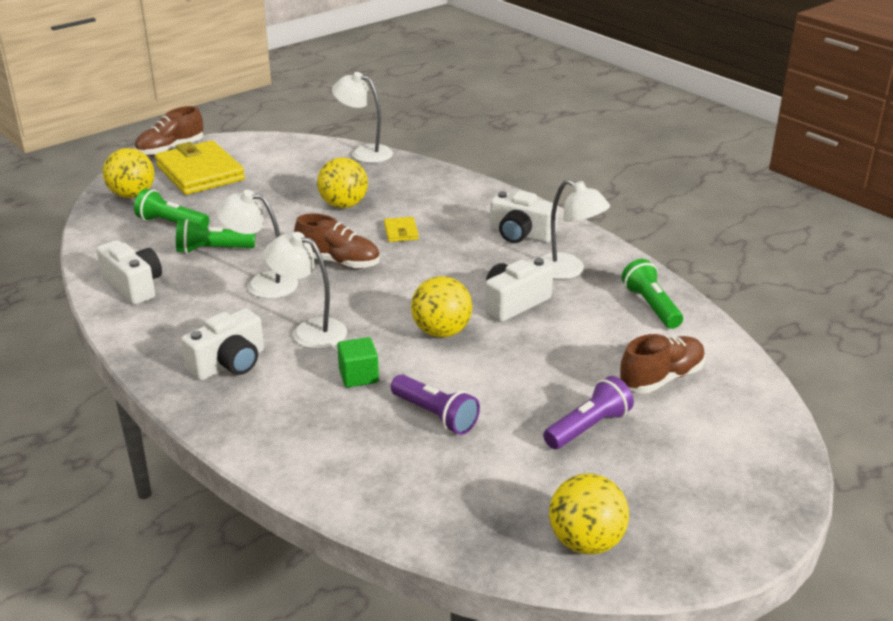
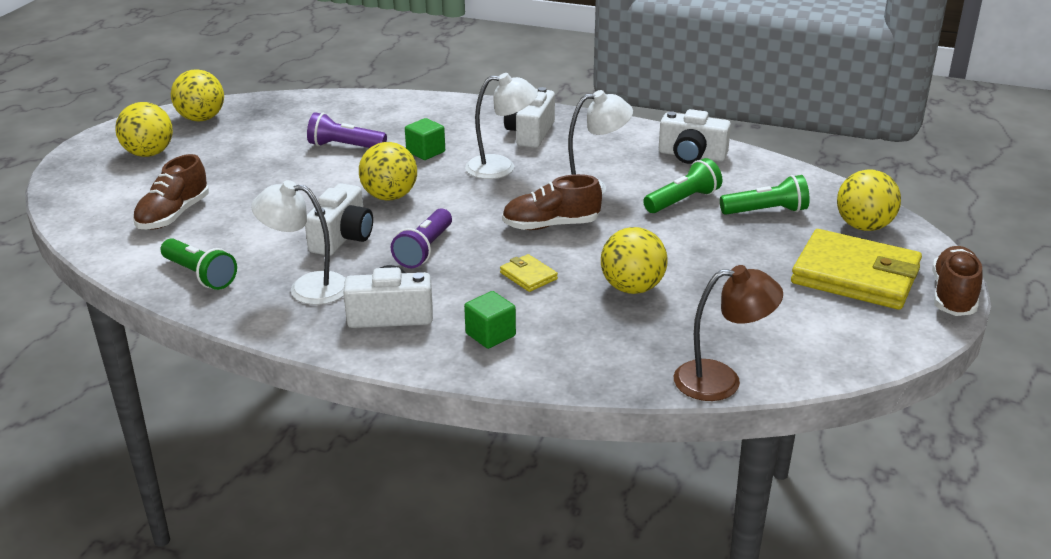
camera: 150 degrees right, 0 degrees up
white lamp [332,72,393,163] -> brown lamp [674,265,783,401]
purple flashlight [543,376,634,449] -> purple flashlight moved to [391,208,452,268]
none -> yellow ball [115,102,173,157]
none -> green cube [464,291,516,349]

